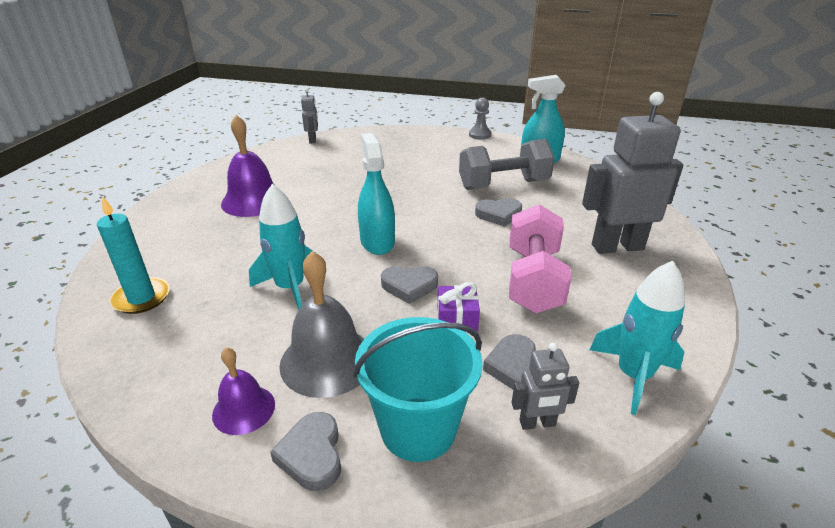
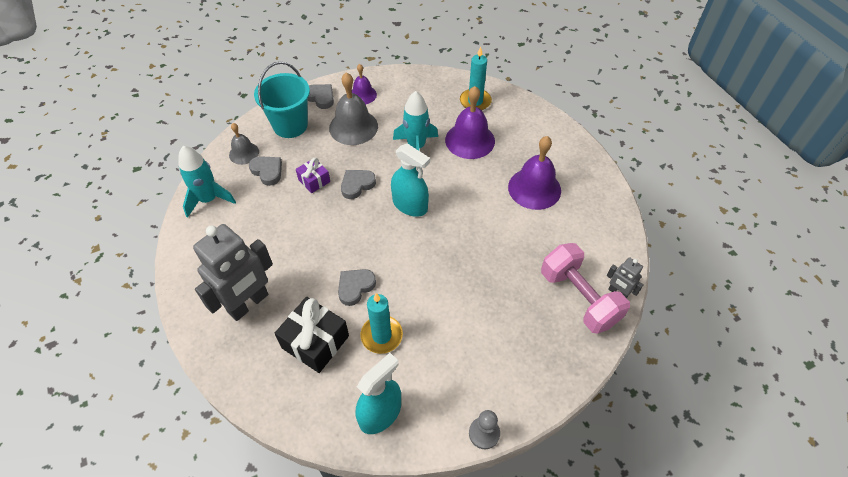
camera: 140 degrees right, 20 degrees up
grey dumbbell [459,139,555,190] -> turquoise candle [361,293,403,354]
pink dumbbell [509,204,572,313] -> pink dumbbell moved to [541,243,630,334]
grey robot [511,342,579,430] -> grey bell [229,123,259,165]
none -> black gift [275,297,349,373]
none -> purple bell [445,86,495,159]

